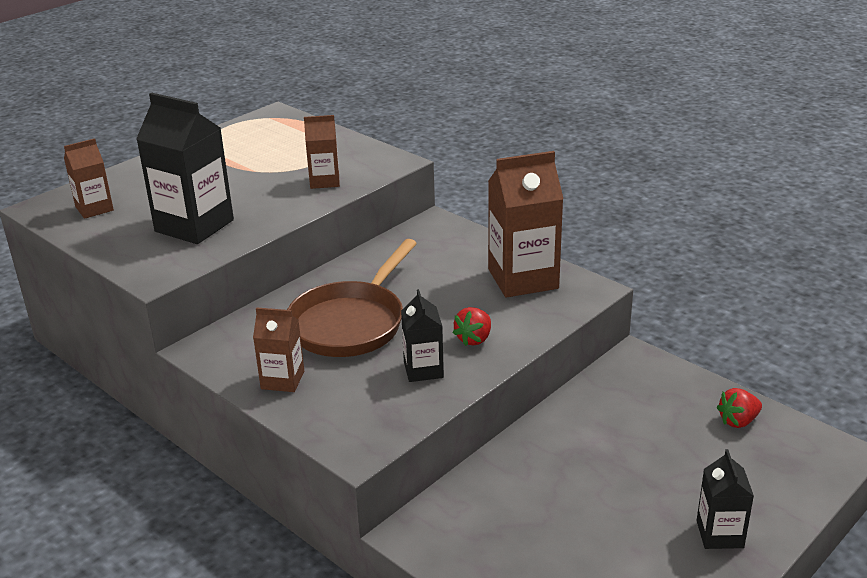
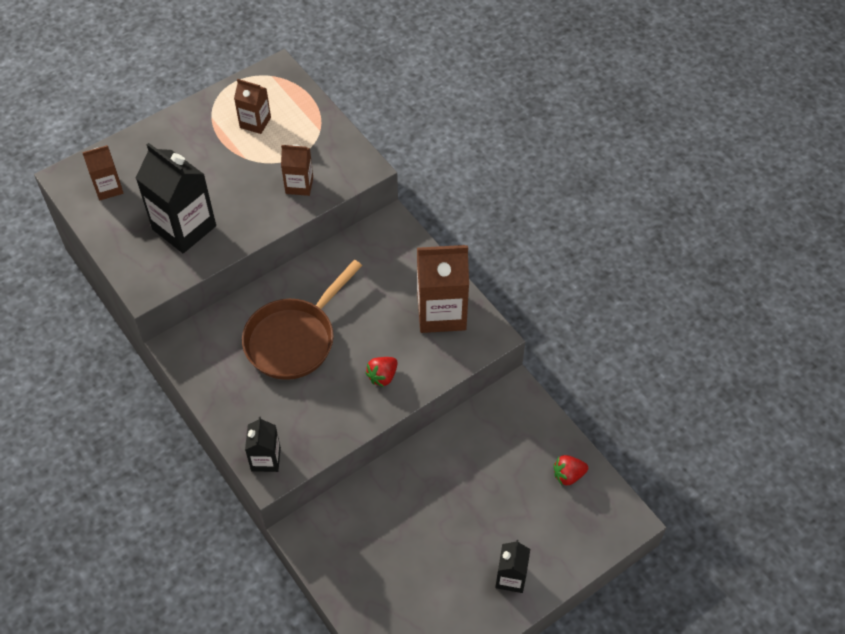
camera: 10 degrees right, 25 degrees up
brown carton [253,307,304,392] -> brown carton moved to [234,79,271,134]
black carton [401,289,444,382] -> black carton moved to [245,417,281,472]

